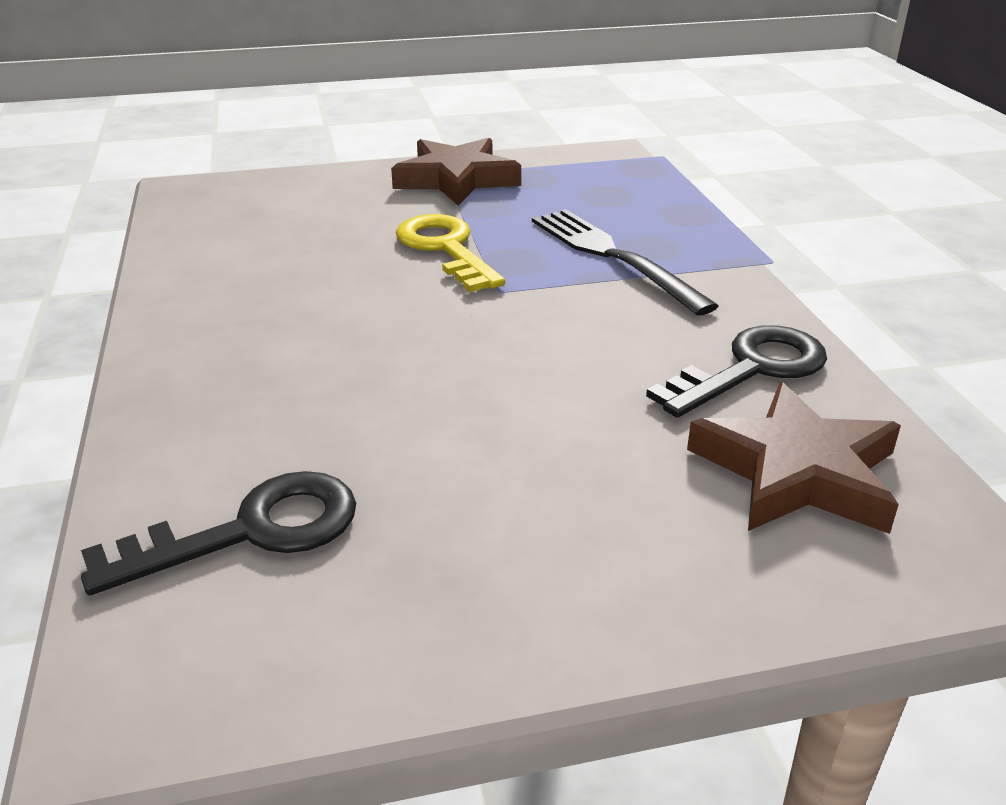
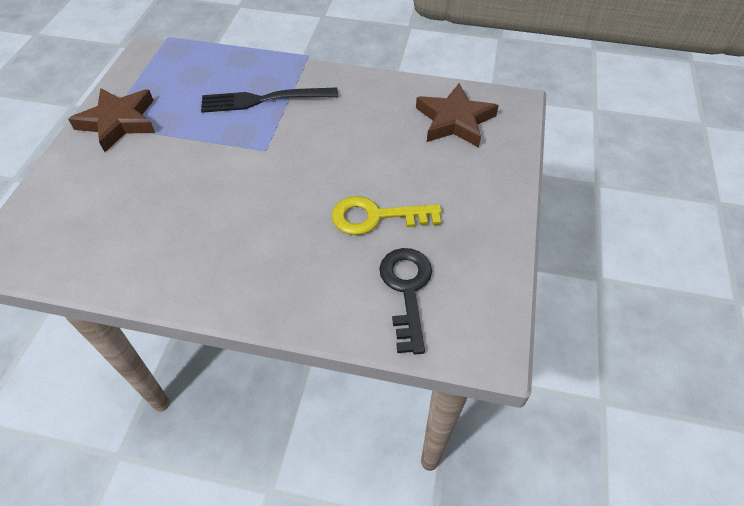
camera: 65 degrees left, 20 degrees up
yellow key [396,214,505,292] -> yellow key moved to [332,196,441,235]
black key [646,325,827,418] -> none

